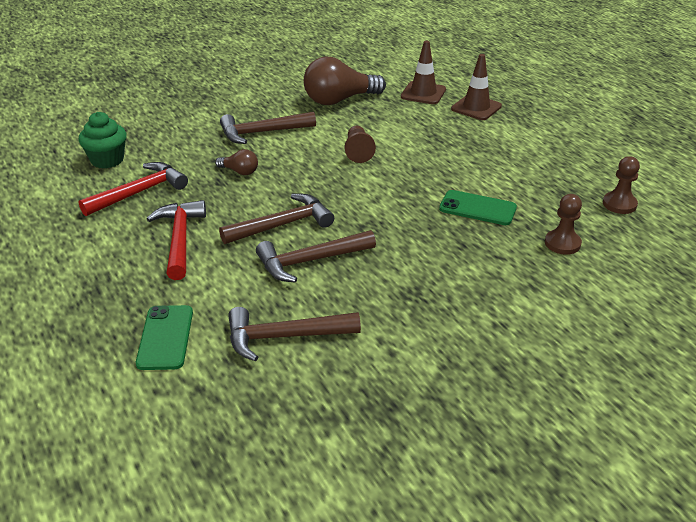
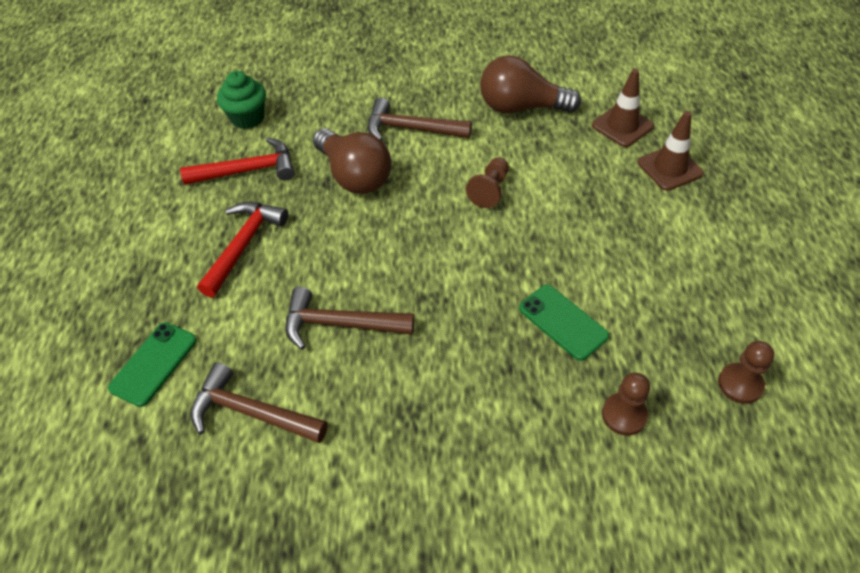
camera: 30 degrees right, 15 degrees up
brown light bulb [215,149,258,175] -> brown light bulb [313,128,391,194], size x2.10
brown hammer [219,194,334,244] -> none

